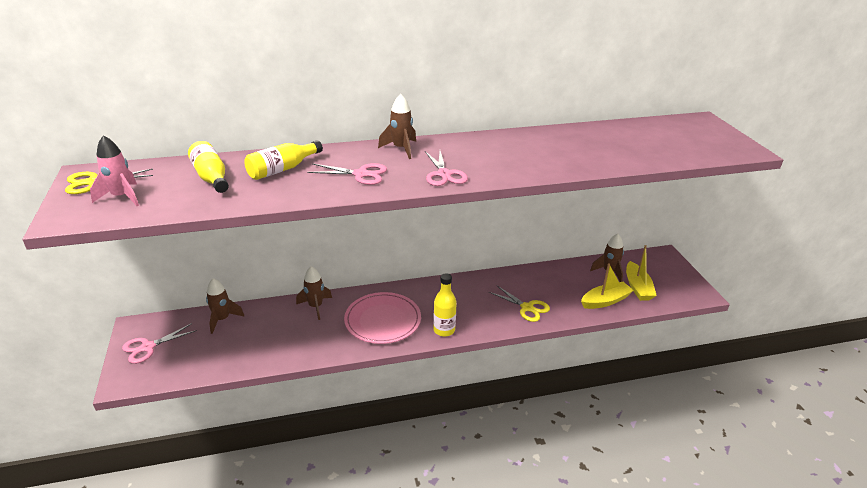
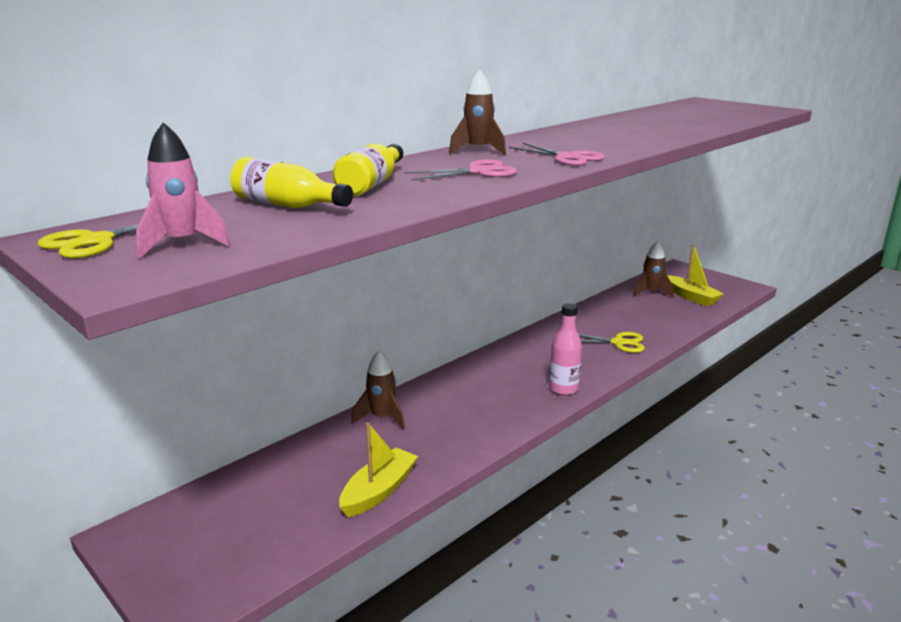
camera: 30 degrees left, 10 degrees down
pink scissors [122,323,197,364] -> none
brown rocket [206,278,245,334] -> none
pink plate [344,292,421,344] -> none
yellow bottle [433,273,457,337] -> pink bottle [549,303,582,395]
yellow boat [581,263,634,309] -> yellow boat moved to [339,423,418,517]

